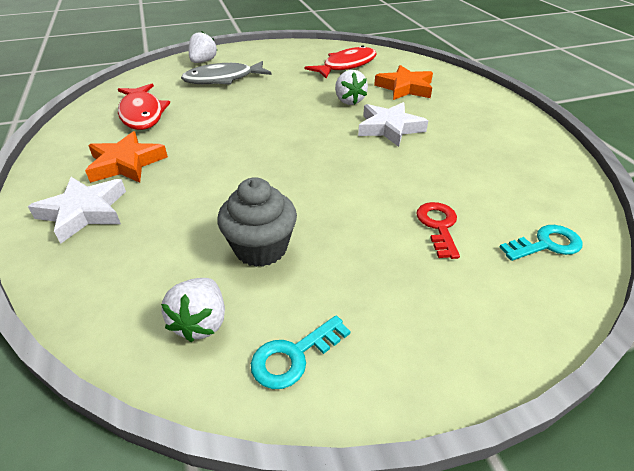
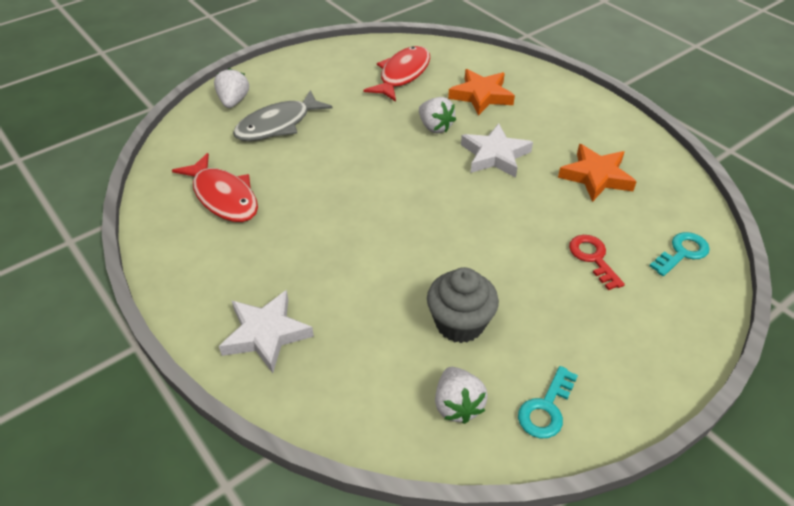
camera: 20 degrees left, 5 degrees up
orange star [85,131,168,183] -> orange star moved to [558,144,637,202]

